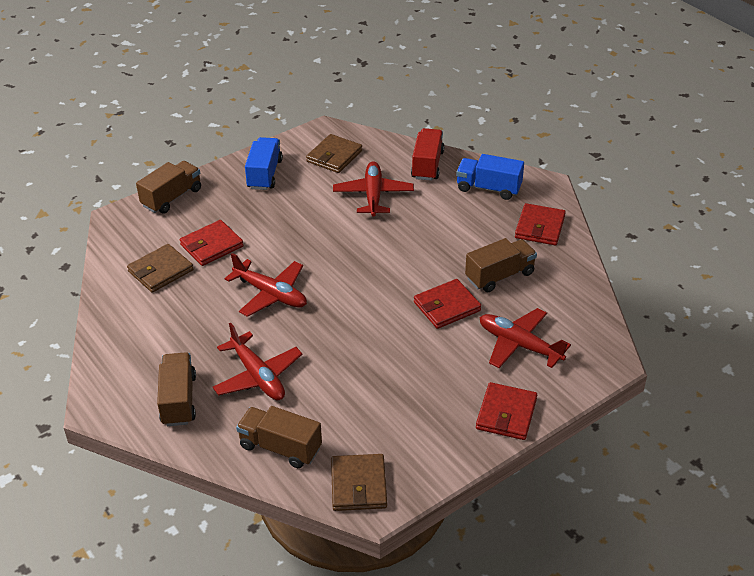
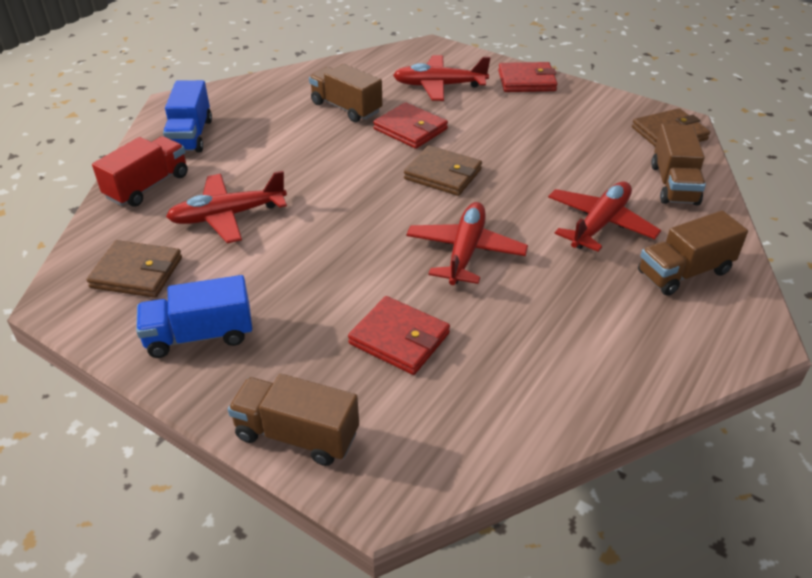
camera: 110 degrees left, 0 degrees up
brown wallet [127,244,193,293] -> brown wallet moved to [404,145,482,196]
red truck [411,128,445,181] -> red truck turned 135 degrees clockwise [92,136,188,207]
red plane [480,308,571,368] -> red plane turned 75 degrees clockwise [393,55,490,101]
red wallet [515,203,566,245] -> none

